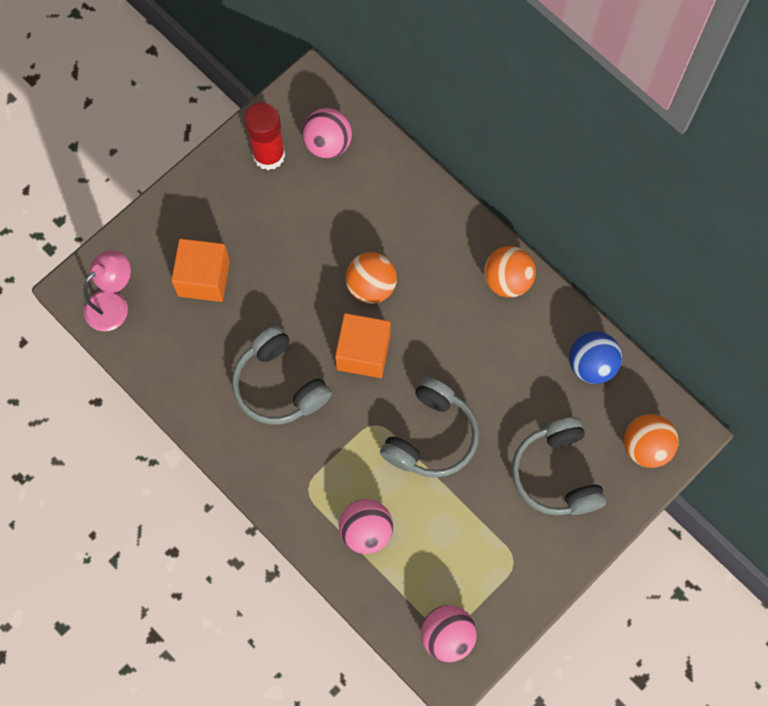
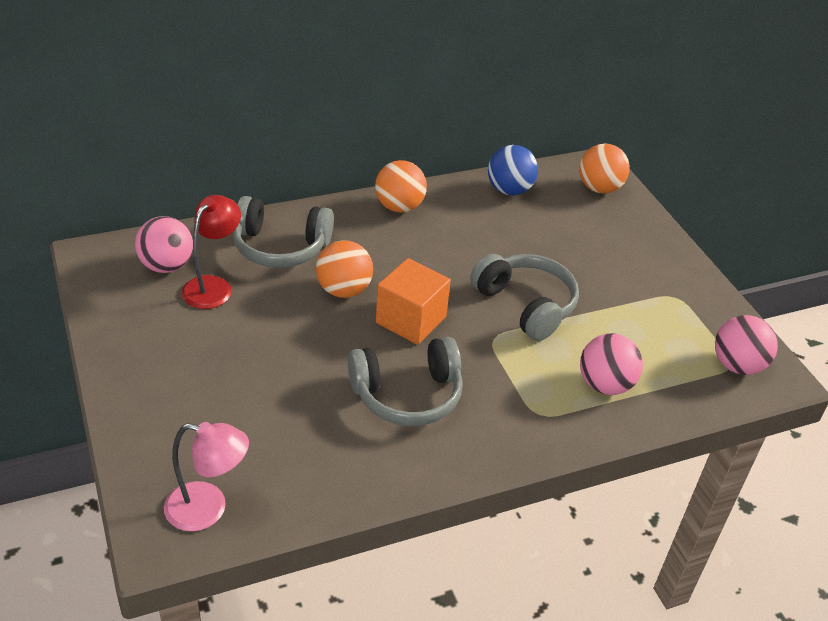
camera: 70 degrees left, 30 degrees down
pink lamp [84,250,131,332] -> pink lamp turned 120 degrees clockwise [164,422,249,531]
orange cube [171,238,230,302] -> none
red glue stick [244,103,285,170] -> none
grey headphones [511,417,606,515] -> grey headphones moved to [233,196,334,268]
none -> red lamp [182,195,241,309]

